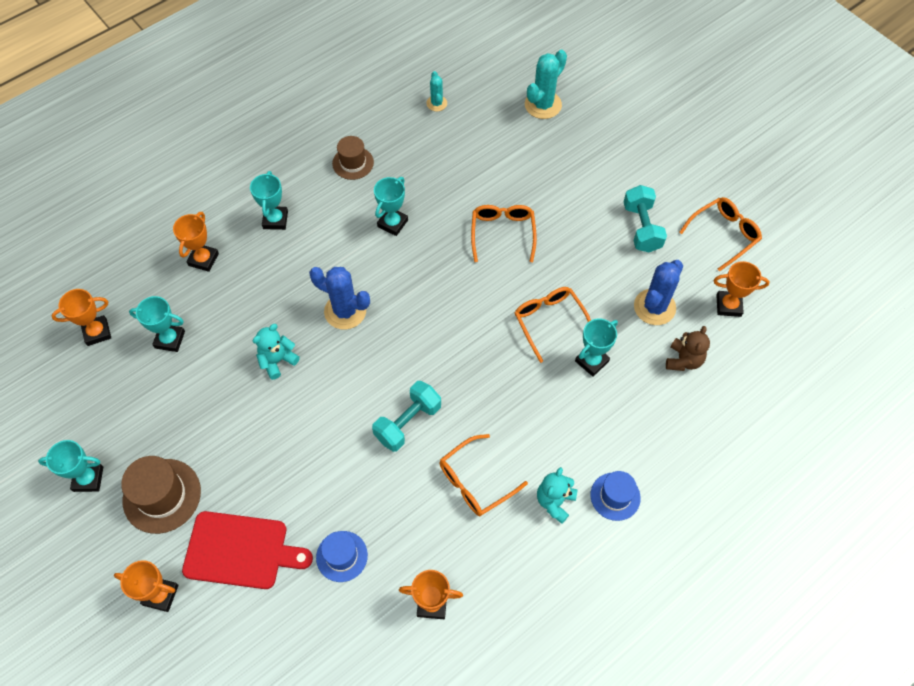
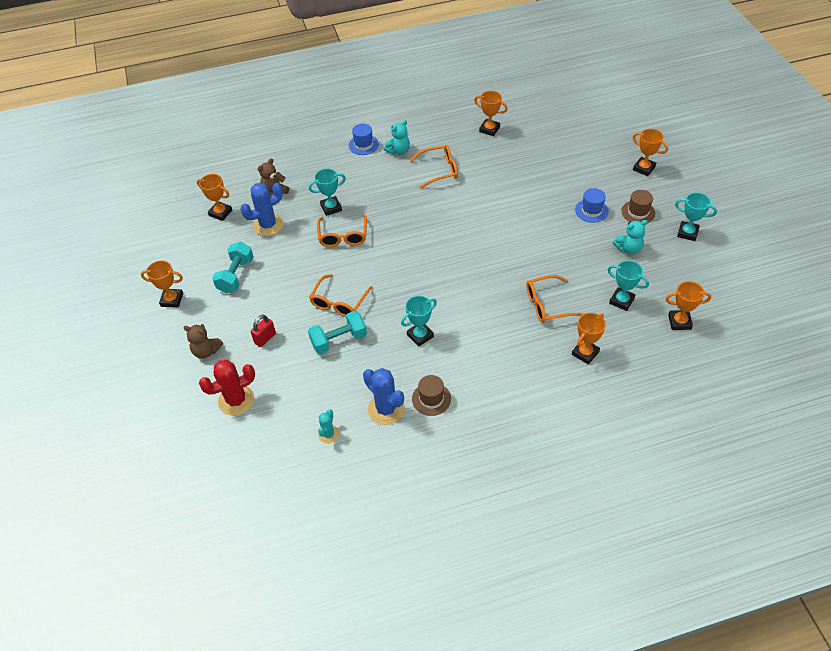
camera: 155 degrees left, 10 degrees down
brown hat [121,456,201,534] -> brown hat [621,190,655,223], size x0.65
red cutting board [182,511,313,589] -> none
turquoise trophy [250,171,288,230] -> none
turquoise teddy bear [253,324,300,380] -> turquoise teddy bear moved to [613,220,648,254]
blue cactus [309,267,370,329] -> blue cactus moved to [363,368,405,425]
blue hat [316,531,368,582] -> blue hat moved to [575,188,609,223]
turquoise dumbbell [372,381,441,452] -> turquoise dumbbell moved to [308,311,367,354]
turquoise cactus [525,50,567,119] -> red cactus [199,360,255,416]
orange glasses [679,197,762,272] -> orange glasses moved to [526,275,584,323]
none -> orange trophy [141,260,183,308]
none -> brown teddy bear [183,324,223,359]
none -> red padlock [251,315,276,347]

